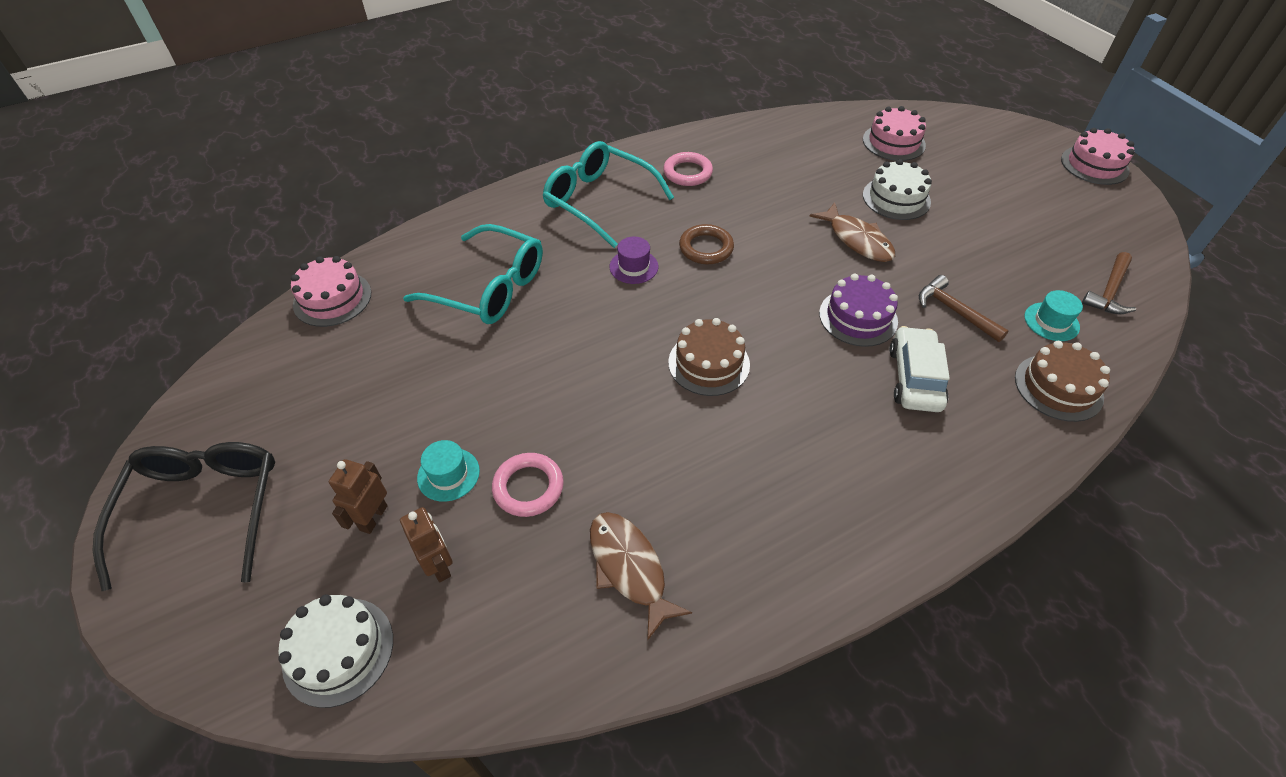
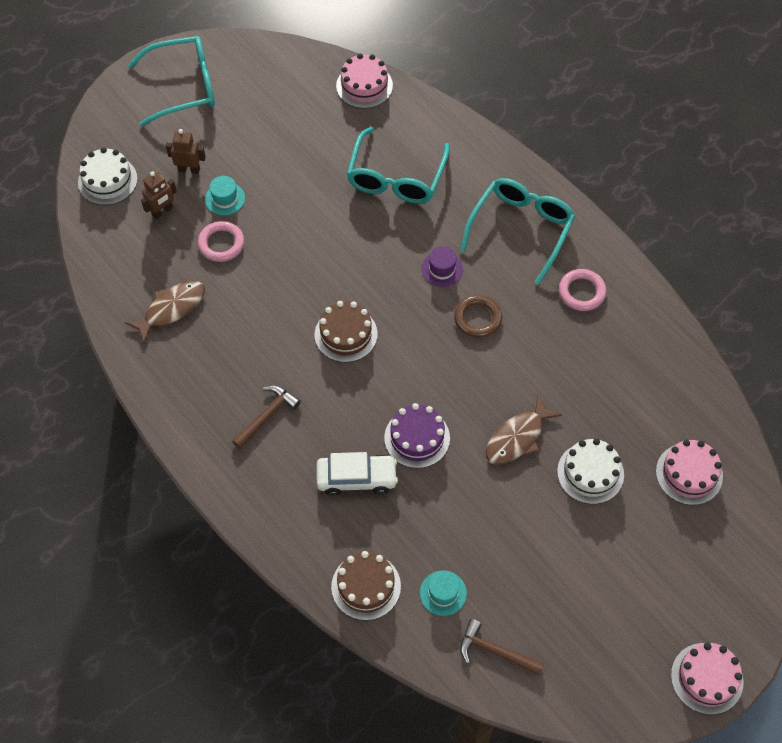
camera: 80 degrees right, 10 degrees up
black glasses [93,442,275,591] -> turquoise glasses [128,36,215,126]
brown hammer [919,275,1009,342] -> brown hammer moved to [232,386,301,449]

